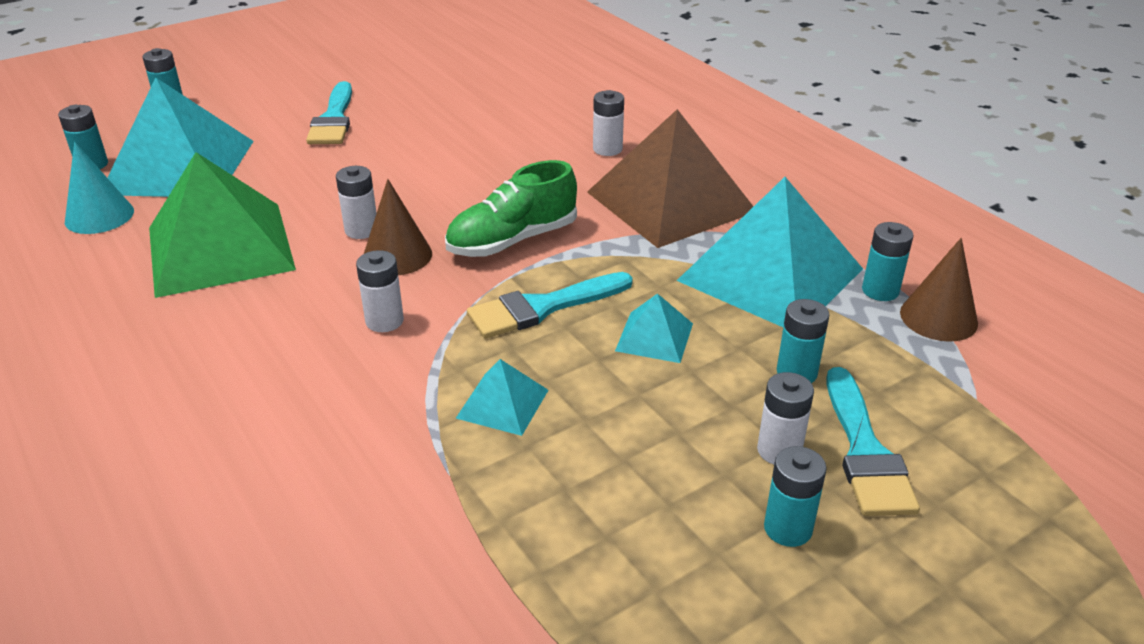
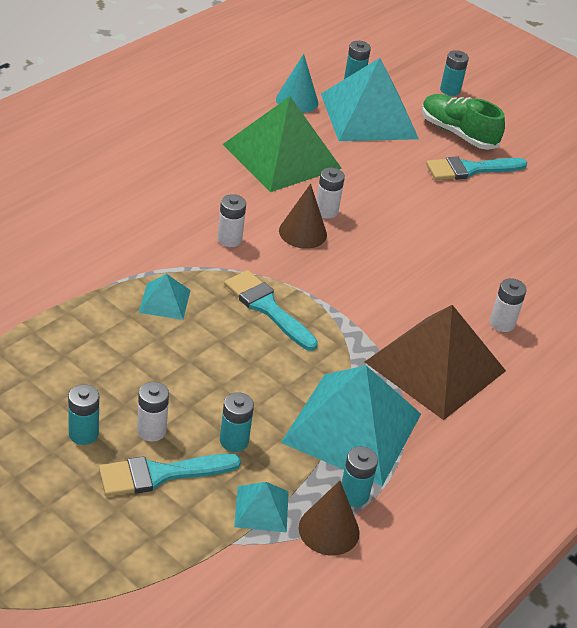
camera: 70 degrees right, 5 degrees up
green shoe [445,160,577,257] -> green shoe moved to [422,94,505,150]
turquoise pyramid [615,293,693,363] -> turquoise pyramid moved to [234,482,289,533]

